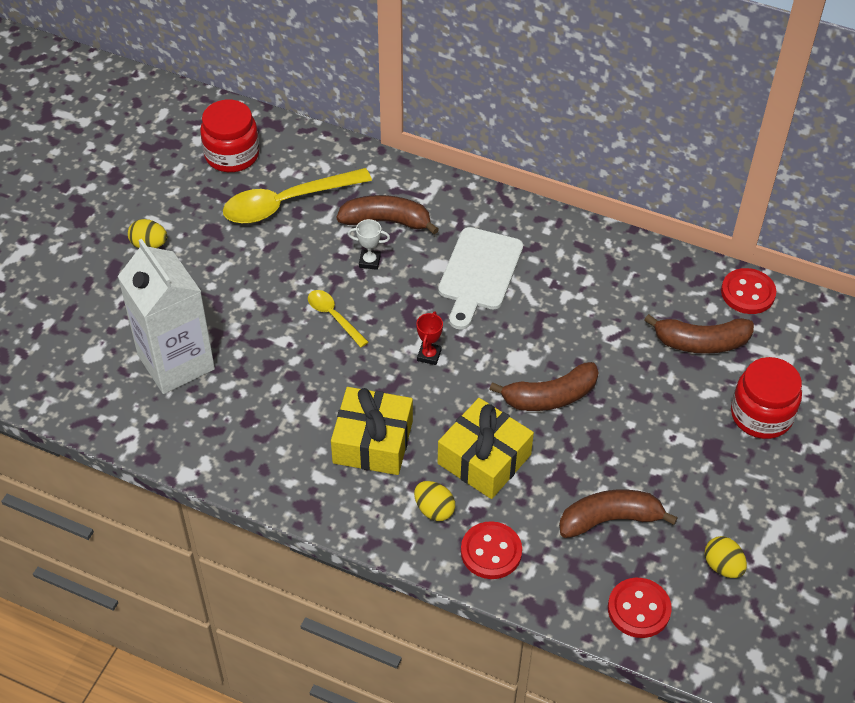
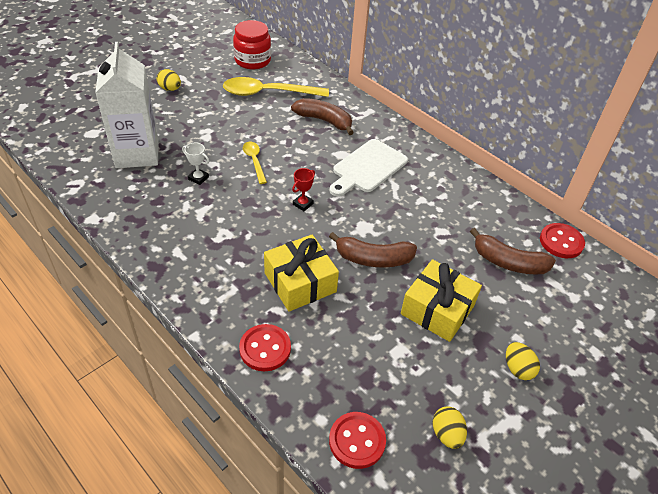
camera: 20 degrees right, 5 degrees down
yellow gift [331,387,413,475] -> yellow gift moved to [401,259,482,342]
white trophy [348,219,390,270] -> white trophy moved to [182,143,209,185]
yellow egg [414,481,455,521] -> yellow egg moved to [506,342,540,380]
brown banana [559,490,678,538] -> none
red jar [731,357,802,439] -> none

